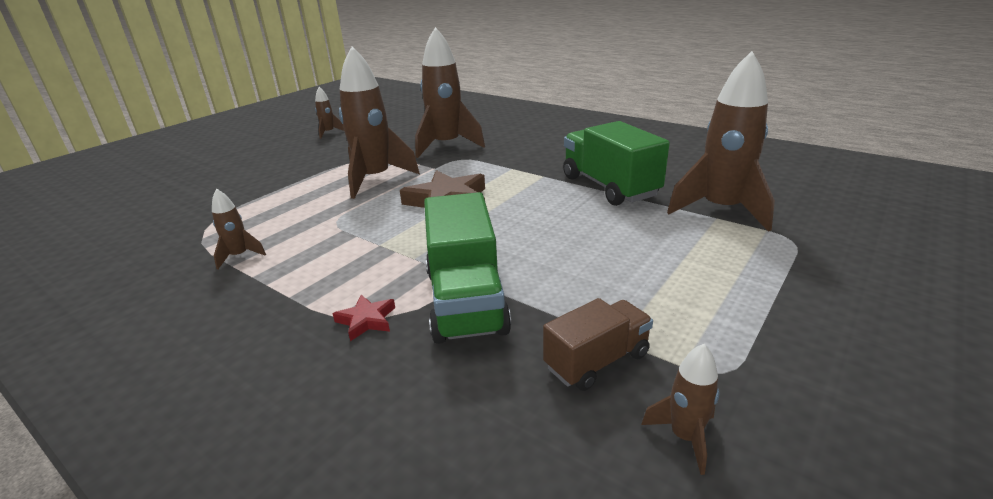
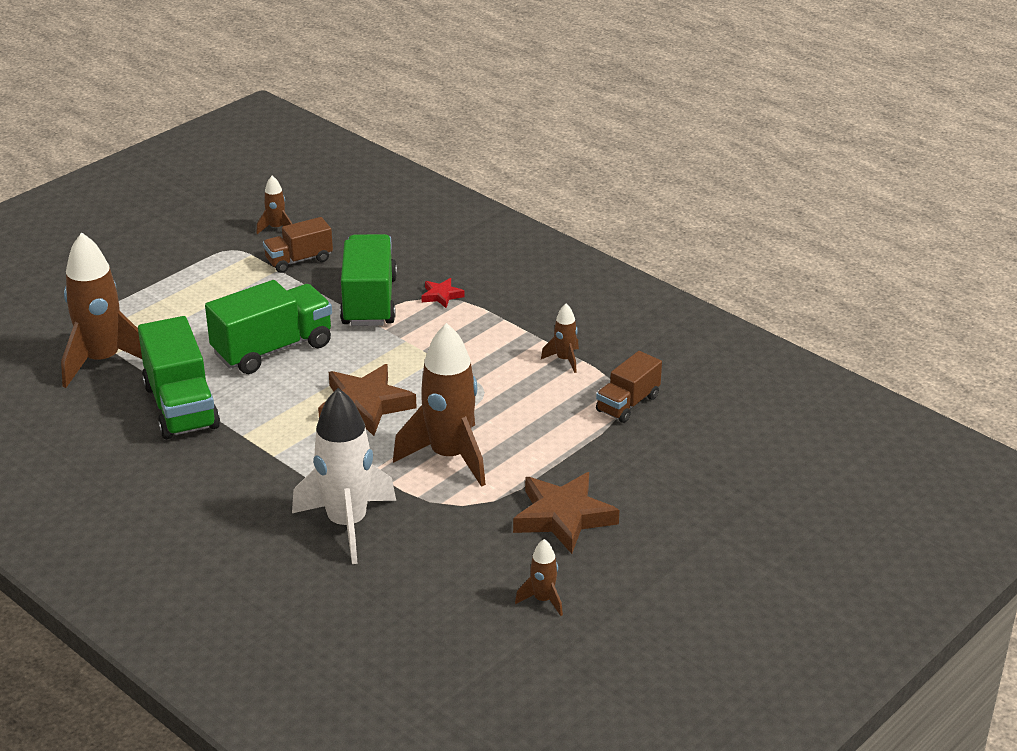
camera: 175 degrees left, 5 degrees up
brown rocket [415,27,485,158] -> white rocket [292,388,396,564]
none -> green truck [205,280,332,374]
none -> brown star [513,472,619,554]
none -> brown truck [596,351,662,423]

